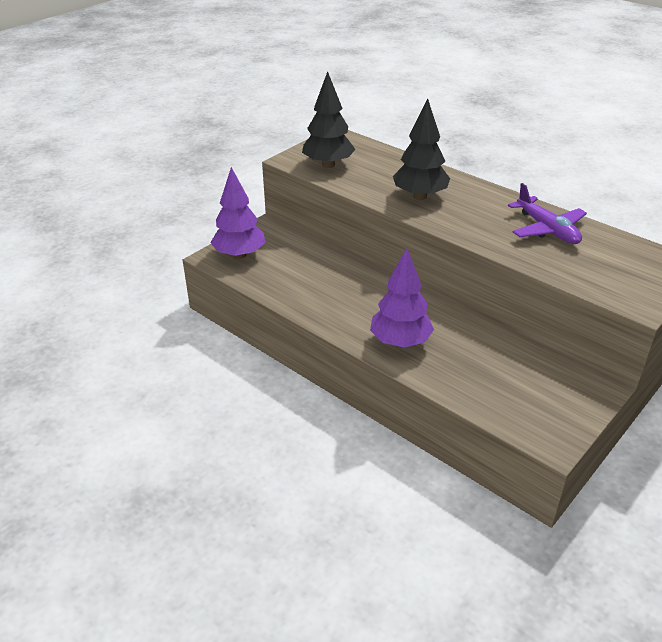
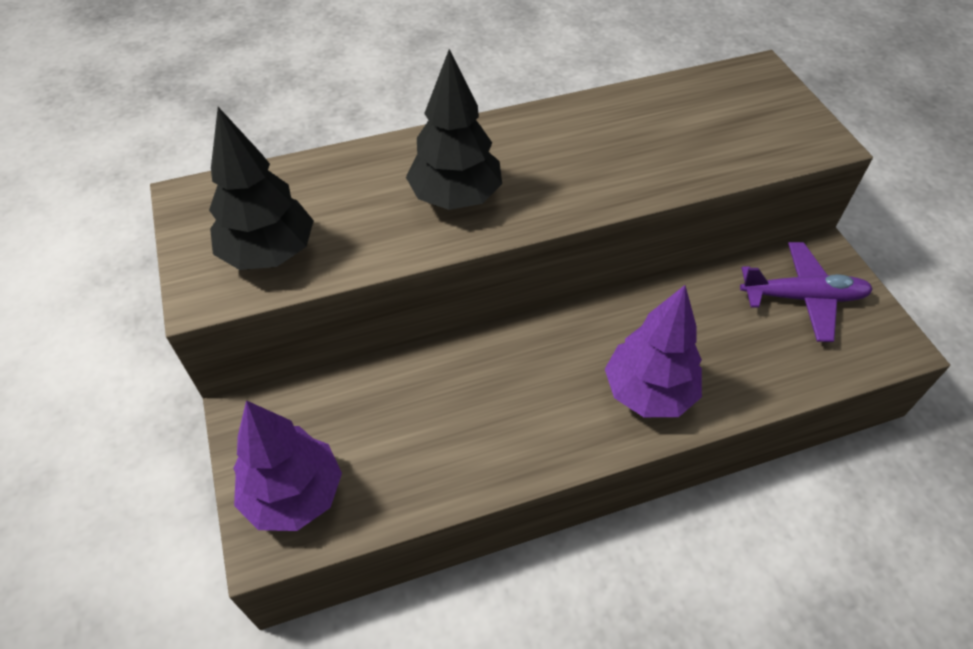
camera: 60 degrees left, 15 degrees up
purple plane [508,183,587,244] -> purple plane moved to [740,242,873,342]

